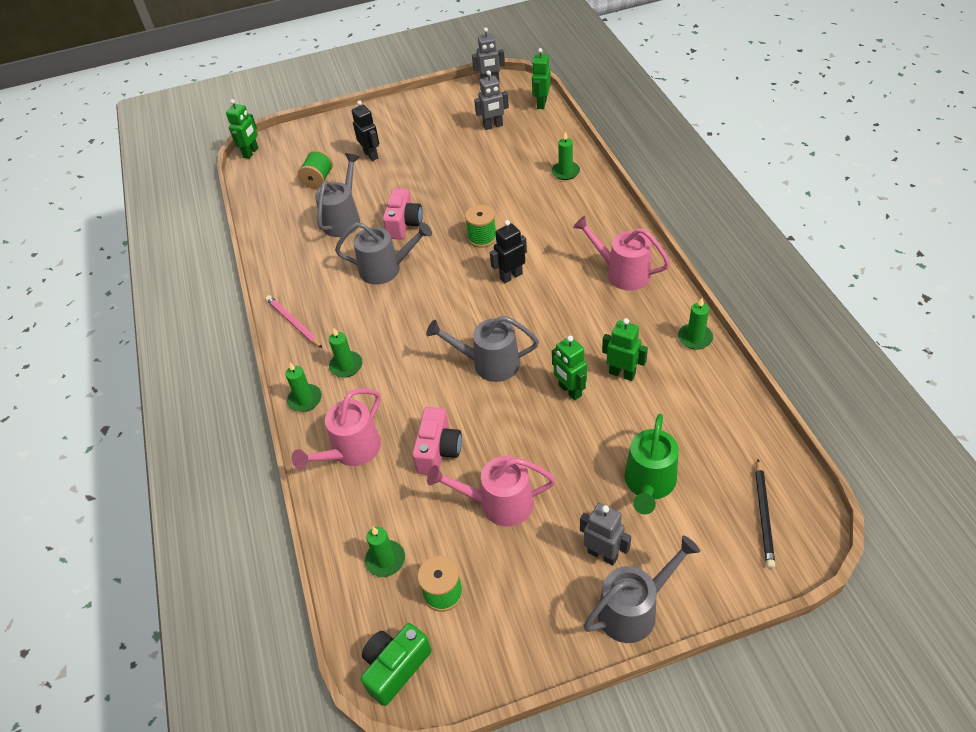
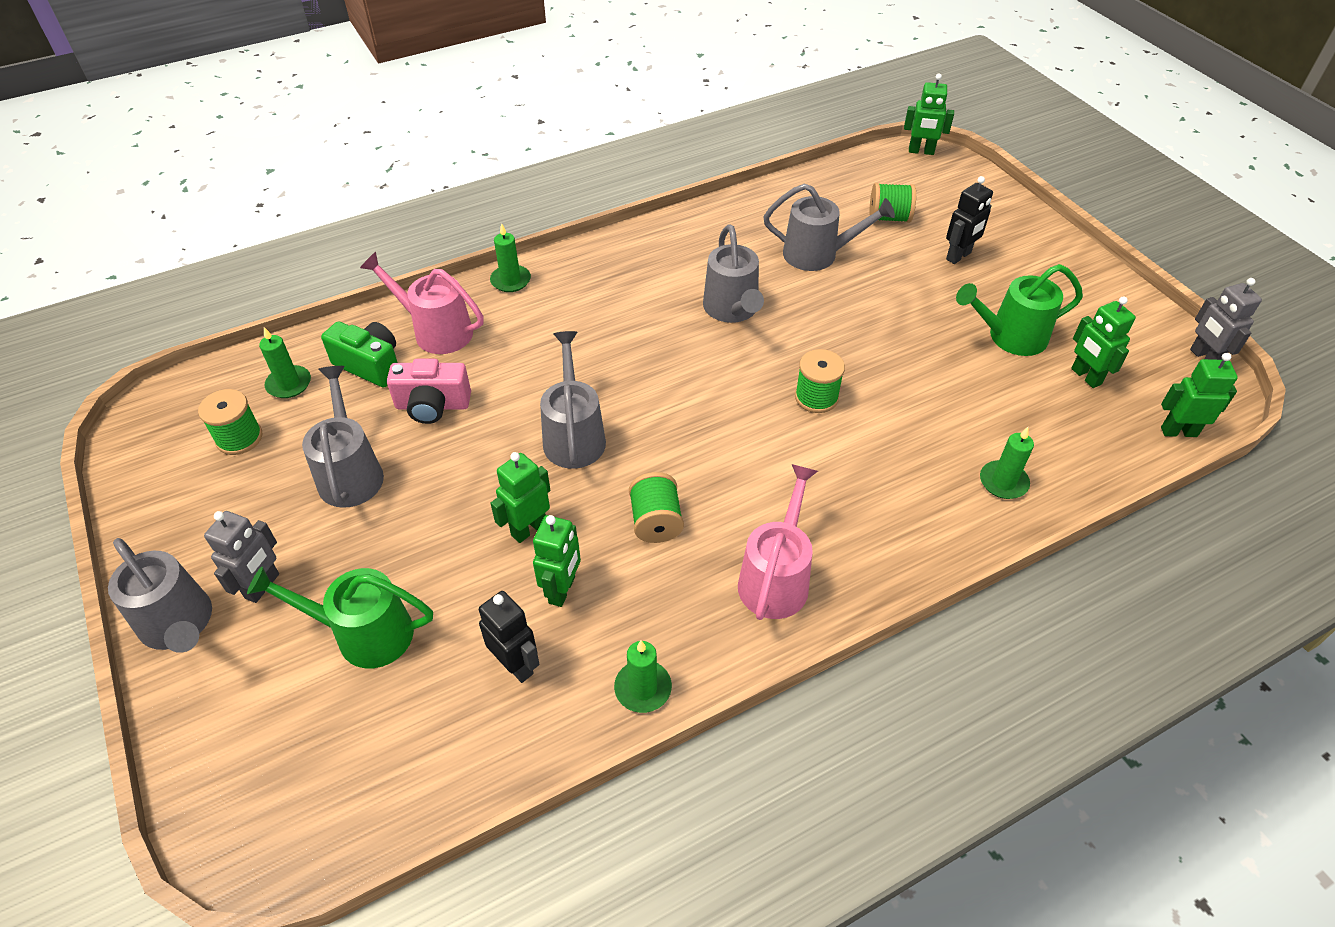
camera: 75 degrees right, 0 degrees up
pink pencil [266,295,322,348] -> none
green candle [329,328,363,378] -> none
green camera [361,623,432,706] -> green camera moved to [321,321,398,388]
pink camera [383,188,423,239] -> none
pink watering can [427,456,556,527] -> grey watering can [302,366,384,508]
grey robot [474,70,509,130] -> green robot [1071,296,1136,388]
black robot [490,220,527,283] -> black robot moved to [479,591,539,683]
black pencil [755,459,775,569] -> none
none -> green spool [629,472,684,543]
none -> green watering can [956,264,1083,356]

